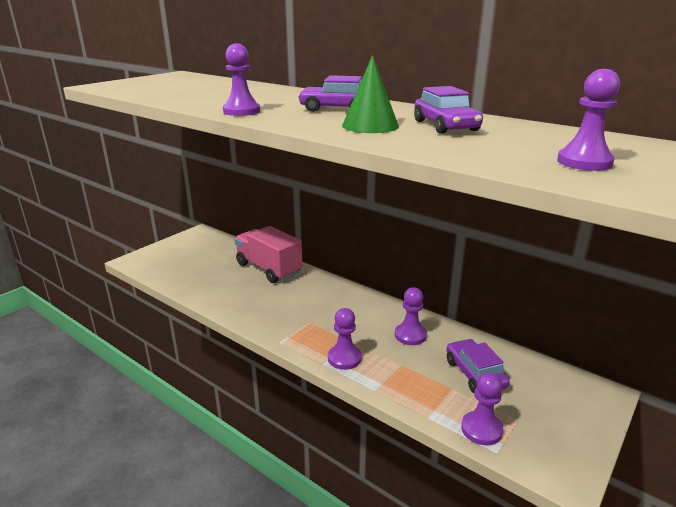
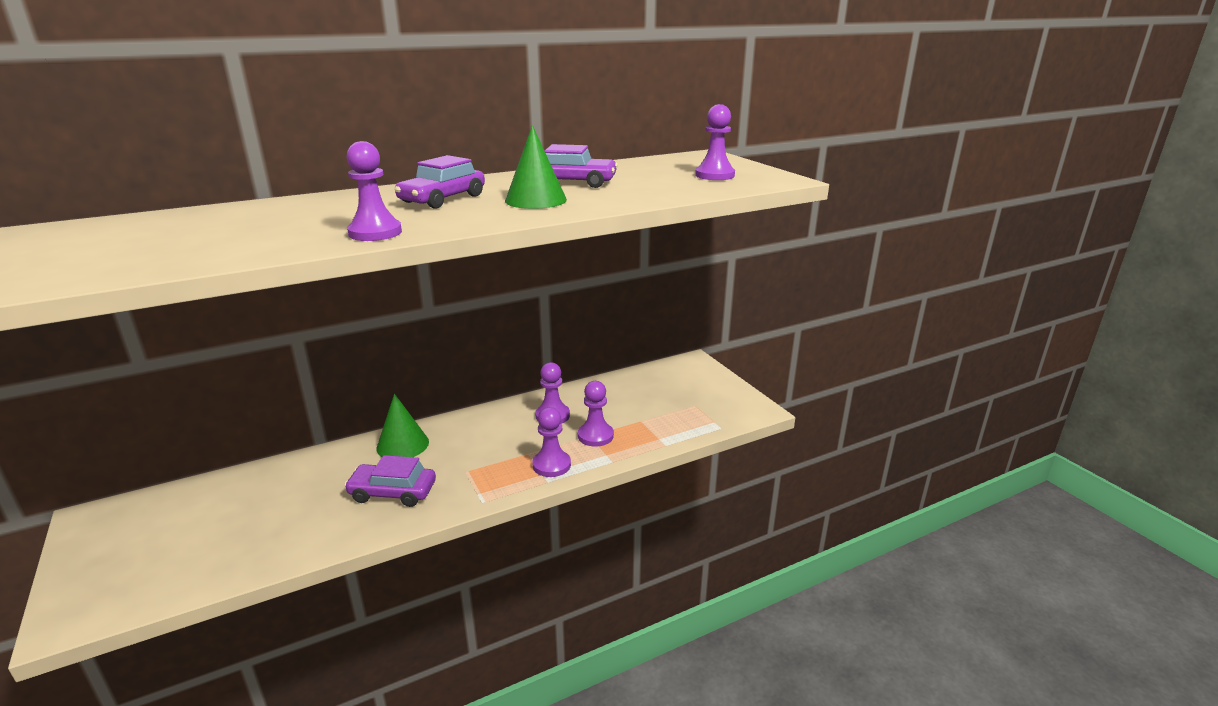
camera: 65 degrees left, 0 degrees up
pink truck [235,226,302,283] -> none
purple car [446,339,510,393] -> purple car moved to [344,455,436,507]
purple pawn [461,372,503,445] -> purple pawn moved to [578,381,614,447]
none -> green cone [376,394,429,457]

